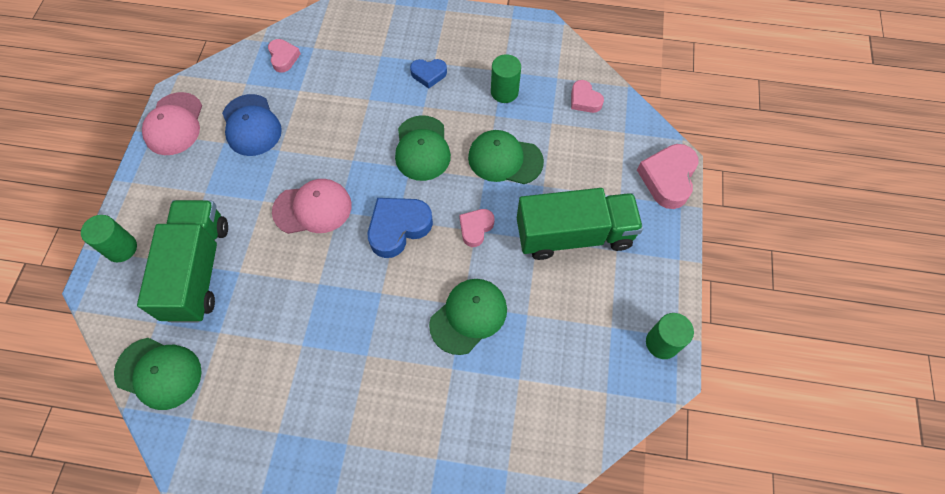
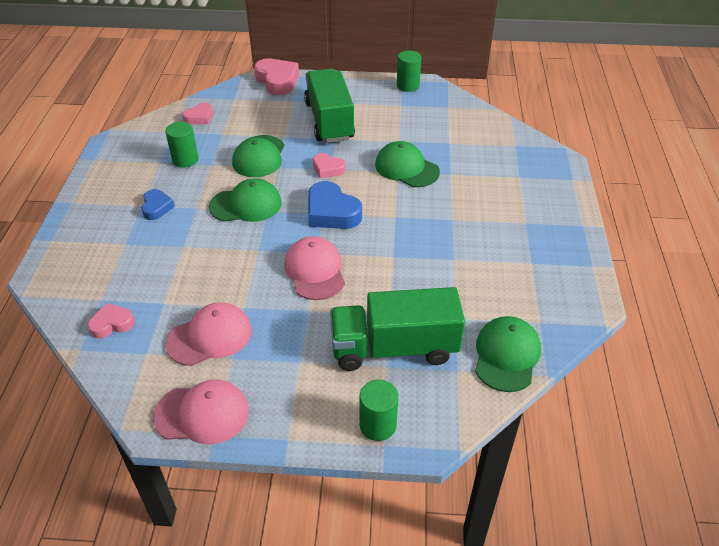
camera: 95 degrees left, 20 degrees down
blue cap [222,94,282,156] -> pink cap [165,302,251,366]
pink heart [637,144,699,209] -> pink heart turned 135 degrees counterclockwise [254,58,299,95]

